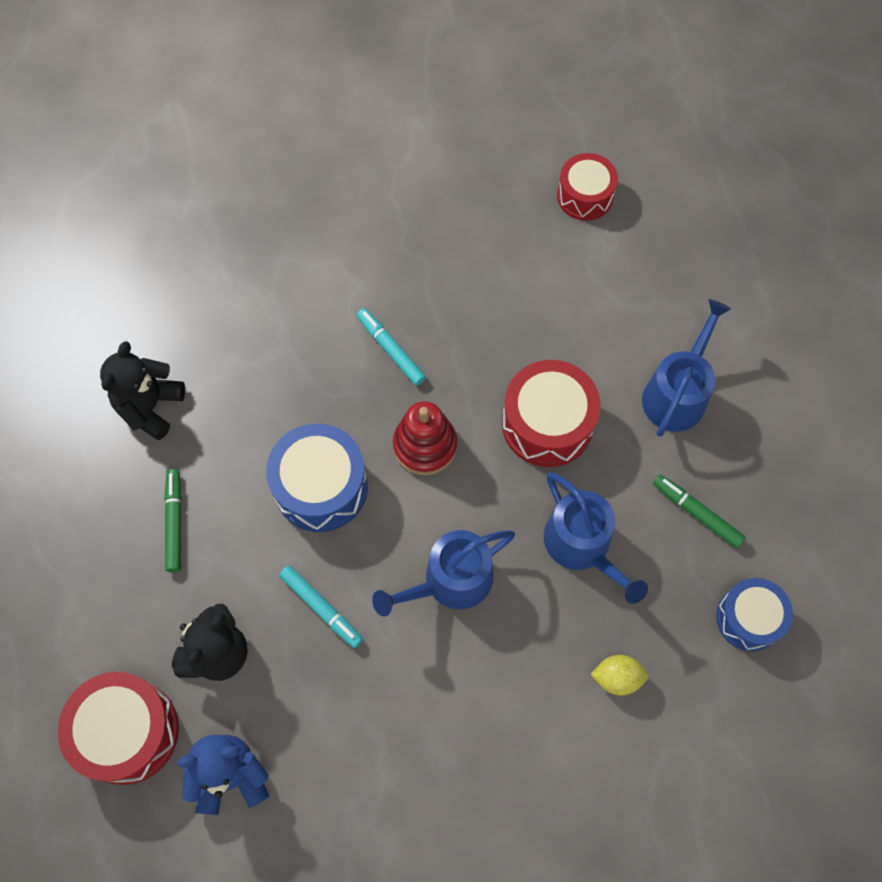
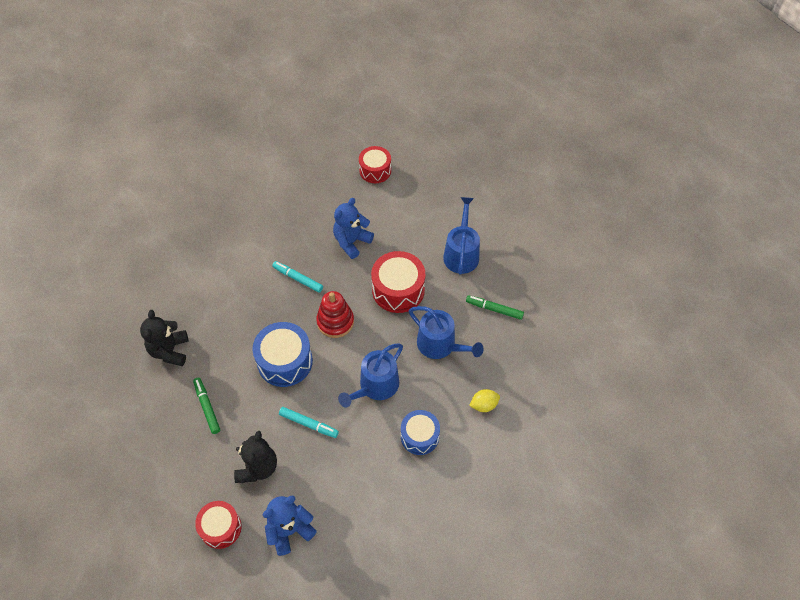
camera: 20 degrees left, 10 degrees down
red drum [58,672,179,785] -> red drum [195,501,242,549], size x0.67
blue drum [716,578,793,651] -> blue drum moved to [401,410,440,455]
none -> blue teddy bear [333,198,374,259]

